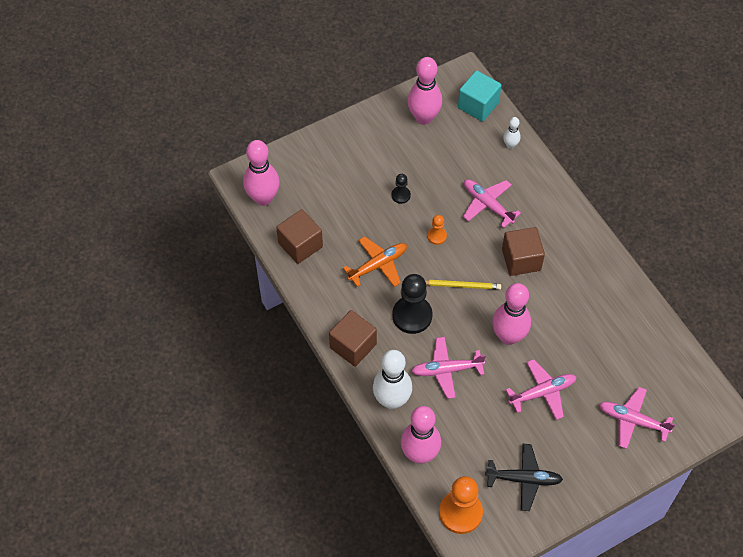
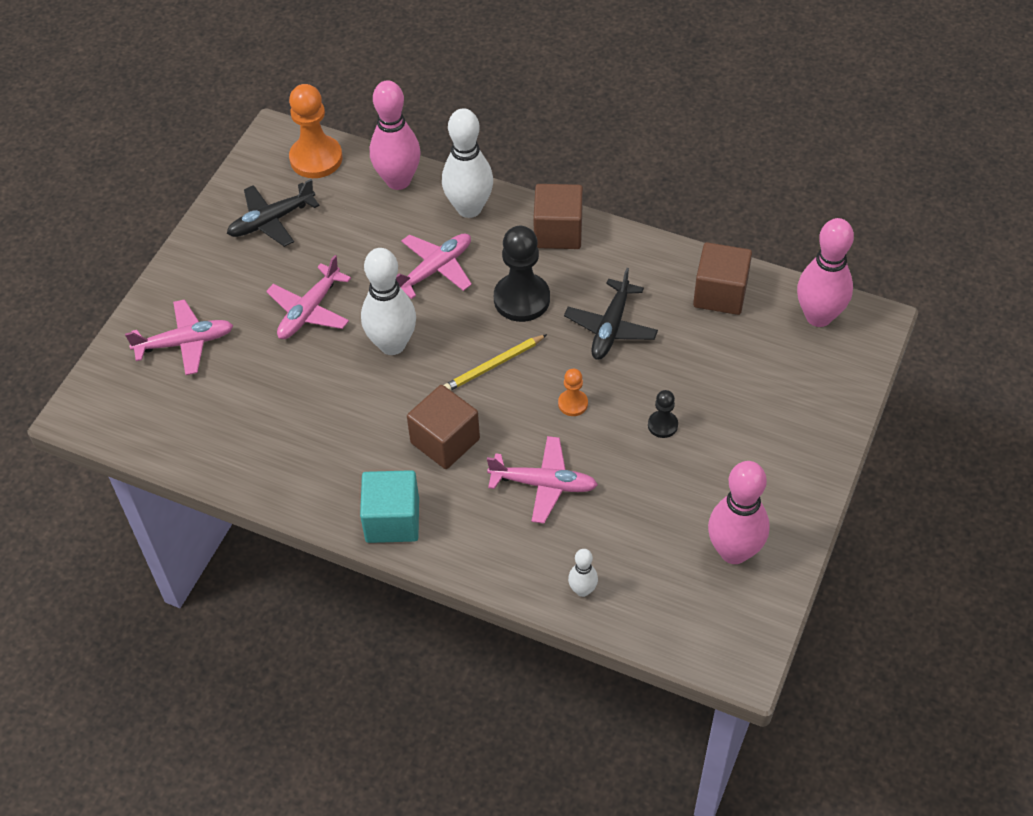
camera: 145 degrees right, 5 degrees down
orange plane [343,237,407,287] -> black plane [564,268,658,360]
turquoise cube [458,70,502,122] -> turquoise cube moved to [360,470,419,543]
pink bowling pin [492,283,531,345] -> white bowling pin [361,248,416,355]

